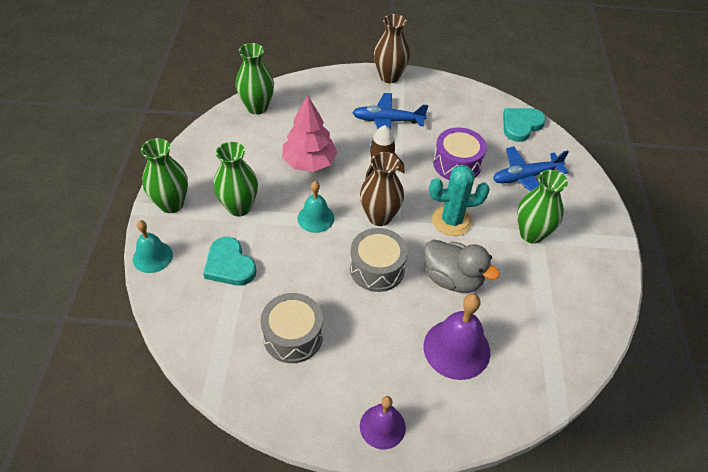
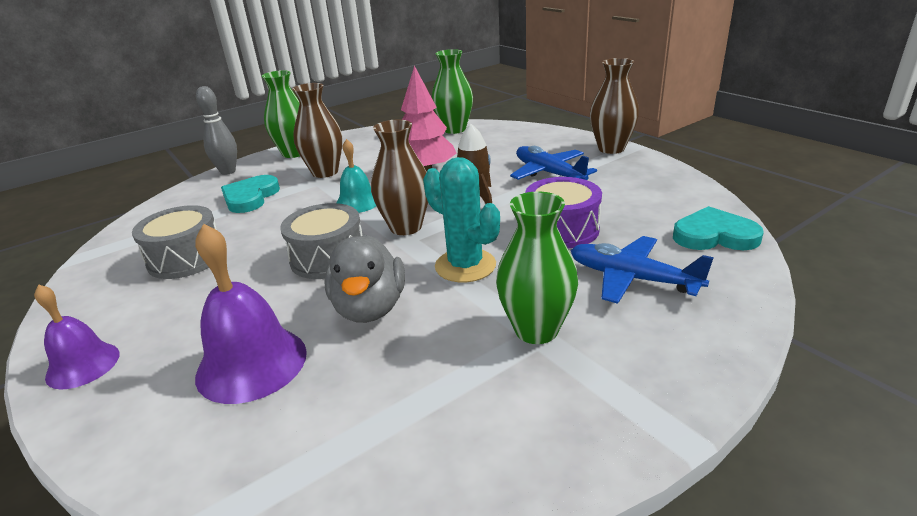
camera: 55 degrees right, 20 degrees down
turquoise bell [133,220,173,273] -> grey bowling pin [196,86,237,175]
green vase [214,142,258,216] -> brown vase [292,83,343,178]

